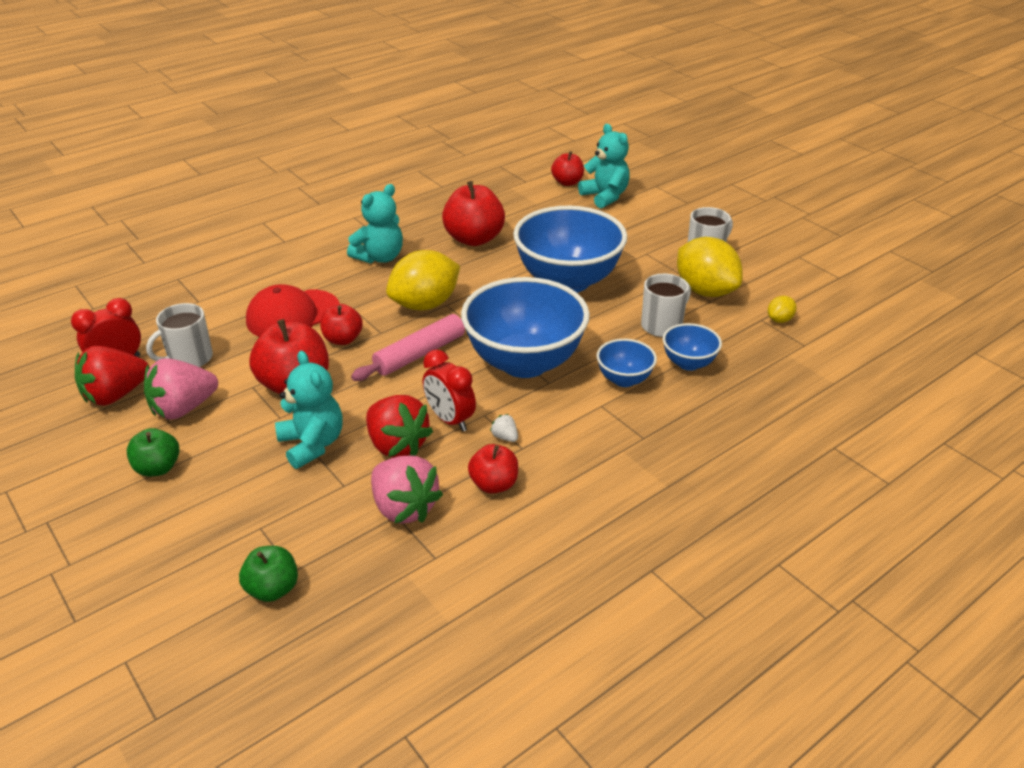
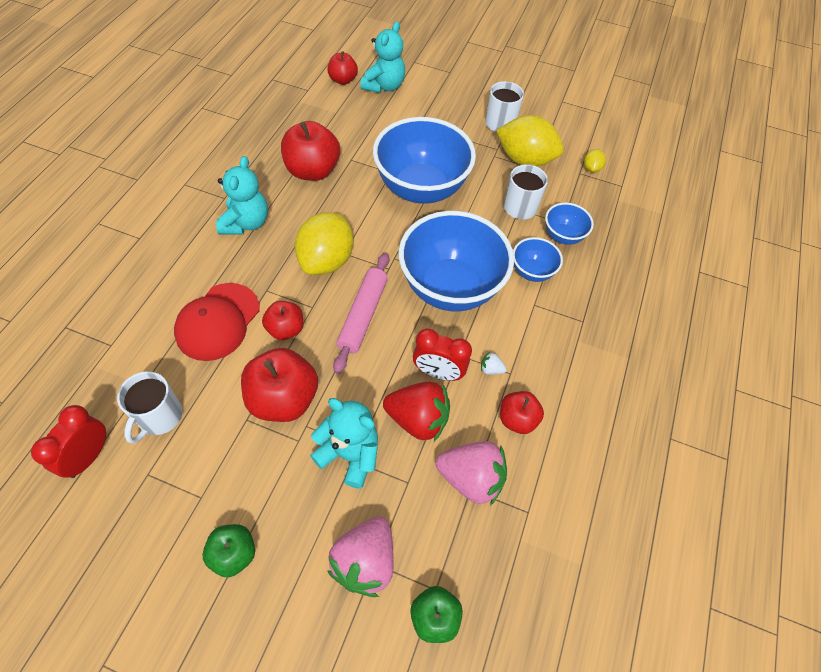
camera: 35 degrees left, 20 degrees up
red strawberry [75,346,150,406] -> none
pink strawberry [144,358,218,420] -> pink strawberry moved to [328,516,394,597]
turquoise teddy bear [578,124,630,208] -> turquoise teddy bear turned 90 degrees clockwise [360,22,405,93]

